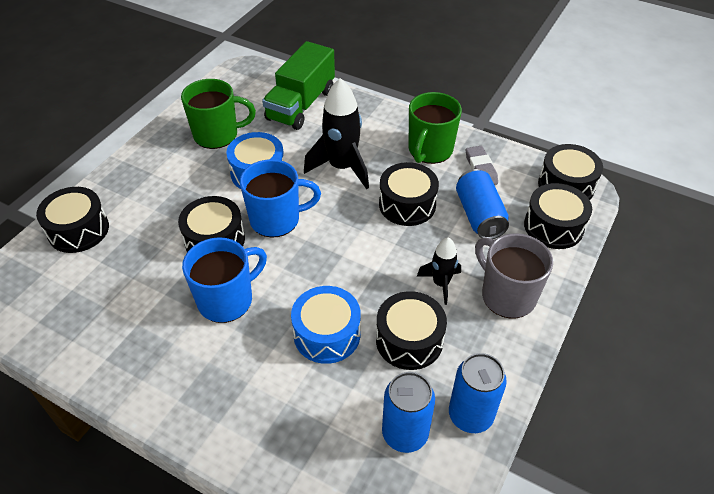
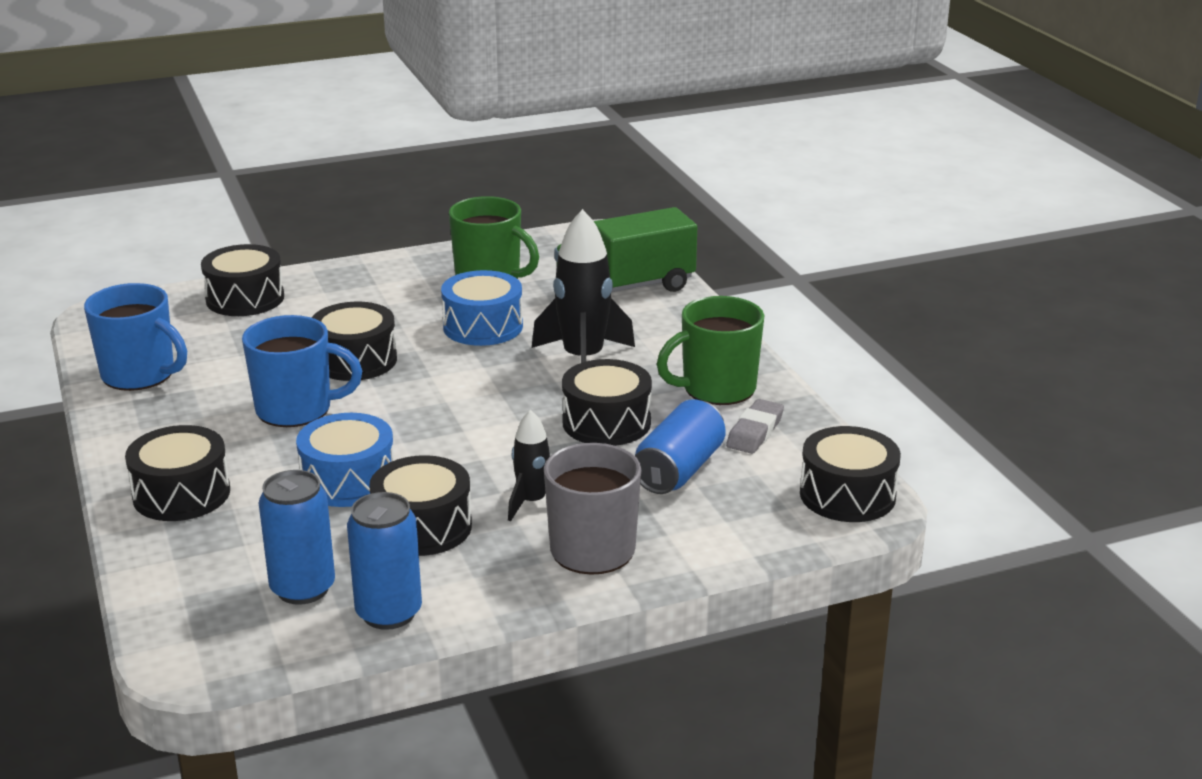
camera: 40 degrees right, 20 degrees down
blue mug [240,159,321,237] -> blue mug moved to [84,283,187,391]
black drum [524,183,592,249] -> black drum moved to [125,425,230,521]

